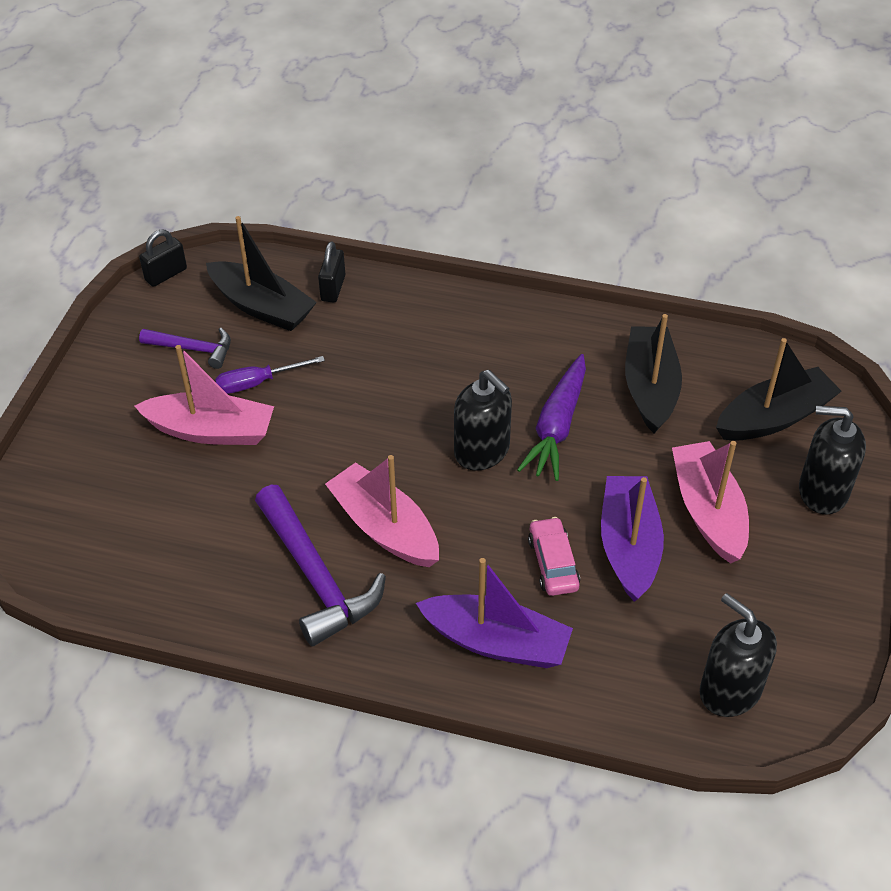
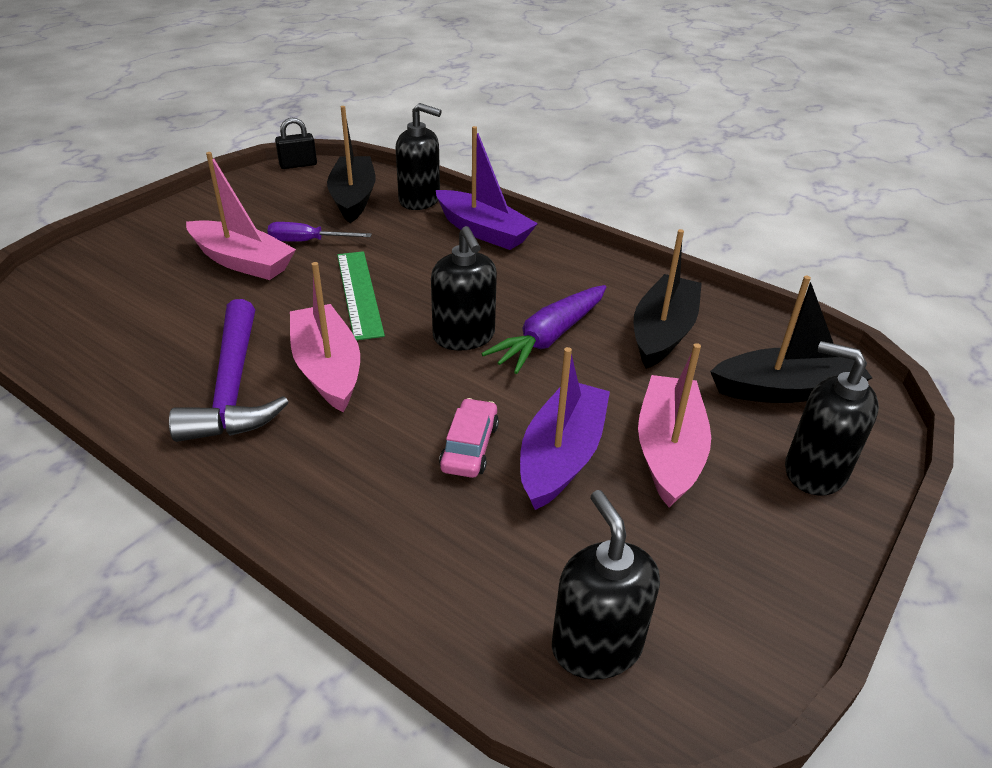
camera: 20 degrees right, 10 degrees down
purple hammer [139,328,231,369] -> none
black boat [206,216,317,331] -> black boat turned 150 degrees counterclockwise [327,106,375,223]
black padlock [318,241,346,303] -> black soap dispenser [396,103,442,210]
purple boat [416,558,573,668] -> purple boat moved to [436,126,538,250]
none -> green ruler [337,251,385,340]

